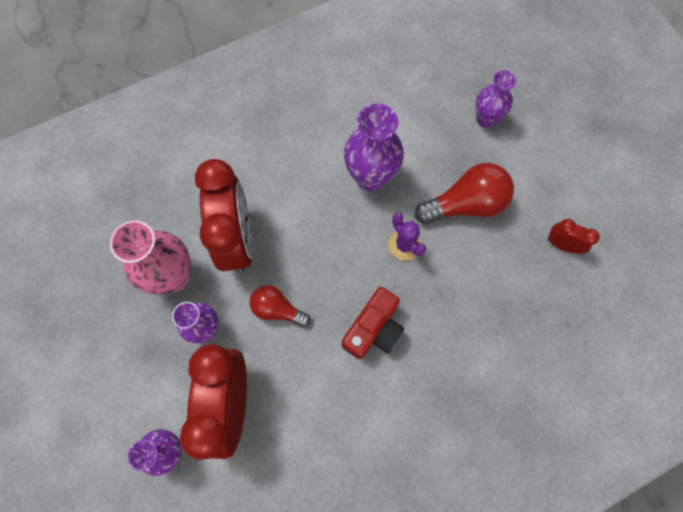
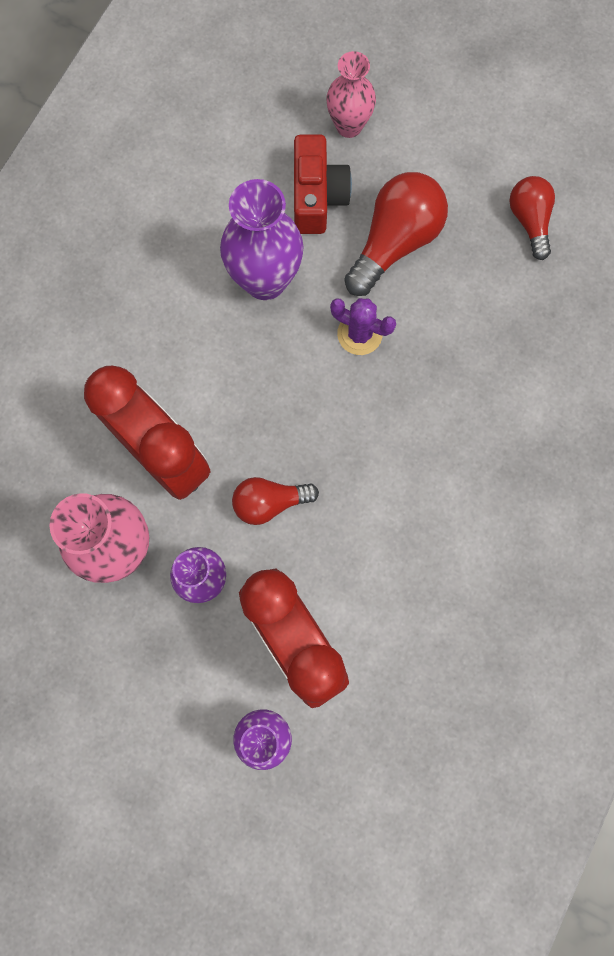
camera: 35 degrees left, 5 degrees up
red camera [342,287,405,359] -> red camera moved to [294,135,352,234]
purple vase [475,70,517,128] -> pink vase [326,51,376,138]
red clock [547,219,600,254] -> red light bulb [509,176,555,260]

